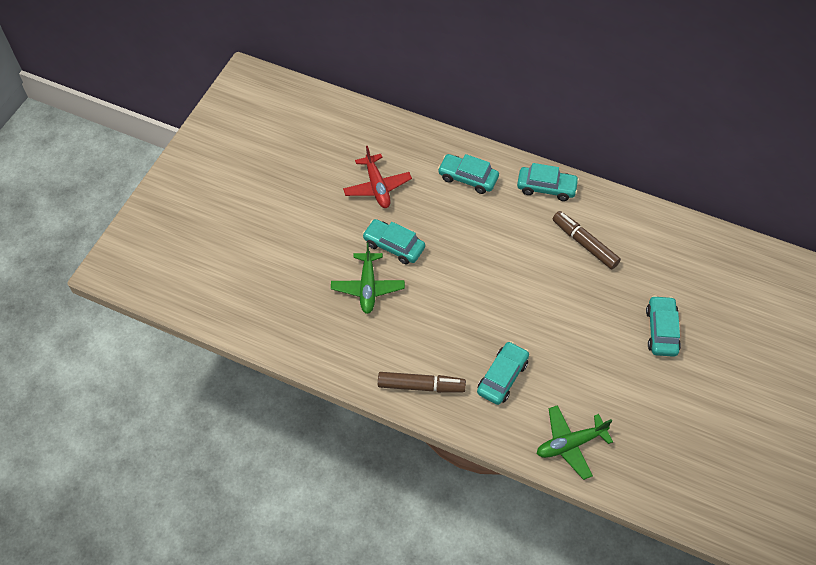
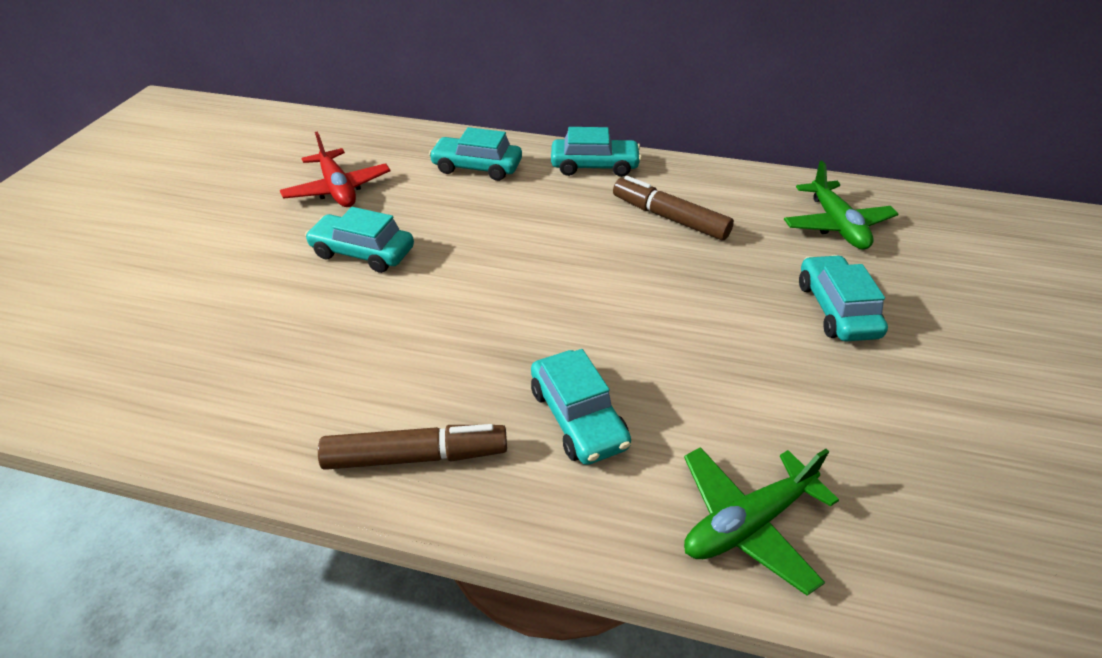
camera: 10 degrees left, 15 degrees down
green plane [331,243,405,314] -> green plane moved to [784,161,898,250]
turquoise car [477,341,529,405] -> turquoise car turned 135 degrees clockwise [531,349,631,465]

